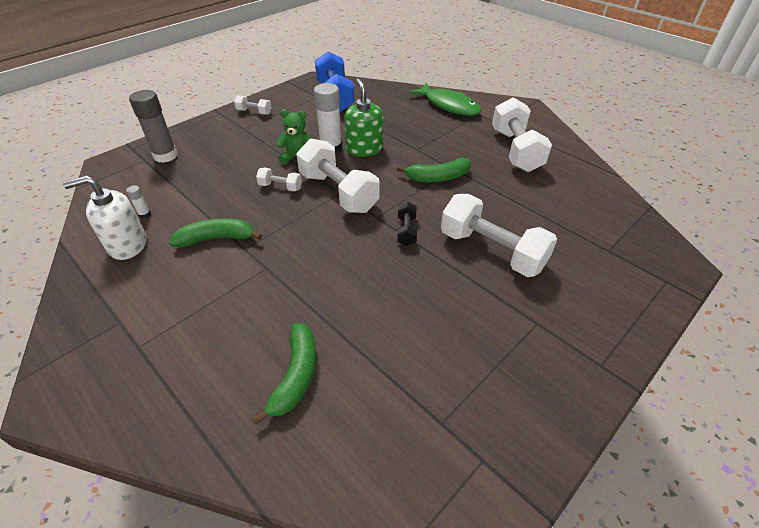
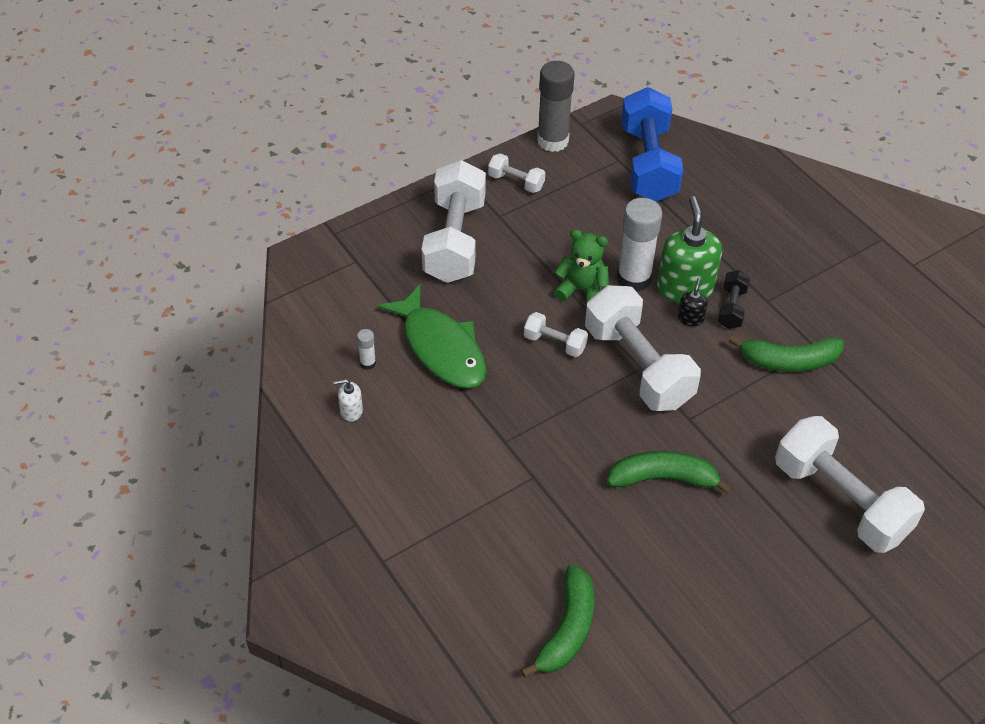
camera: 10 degrees right, 5 degrees up
white soap dispenser [63,175,146,260] -> white soap dispenser [333,379,363,421], size x0.45
grey glue stick [129,90,177,163] -> grey glue stick moved to [537,61,575,152]
green banana [169,218,262,247] -> green banana moved to [607,451,732,494]
black dumbbell [397,201,417,246] -> black dumbbell moved to [718,270,750,329]
green fish [408,82,481,116] -> green fish moved to [377,284,487,388]
white dumbbell [492,97,552,172] -> white dumbbell moved to [422,160,486,283]
none -> black soap dispenser [678,278,708,326]

